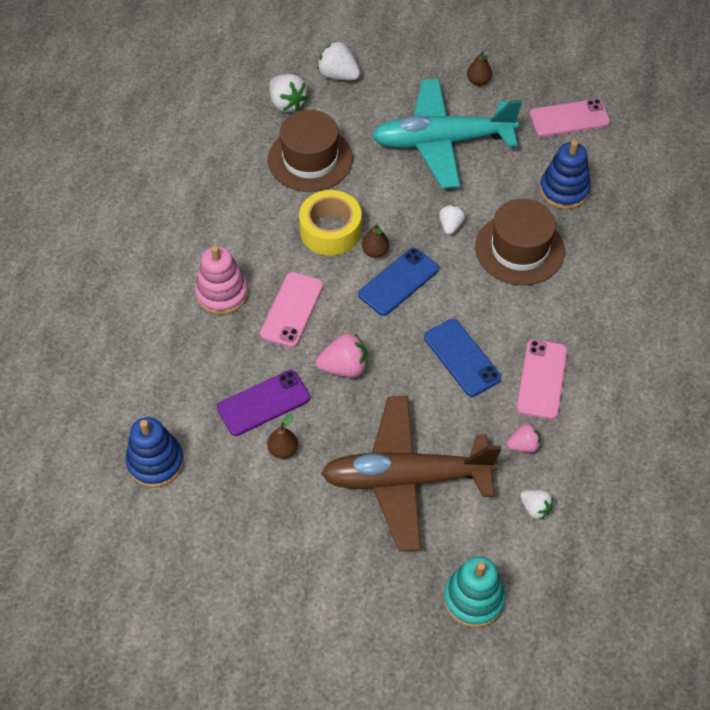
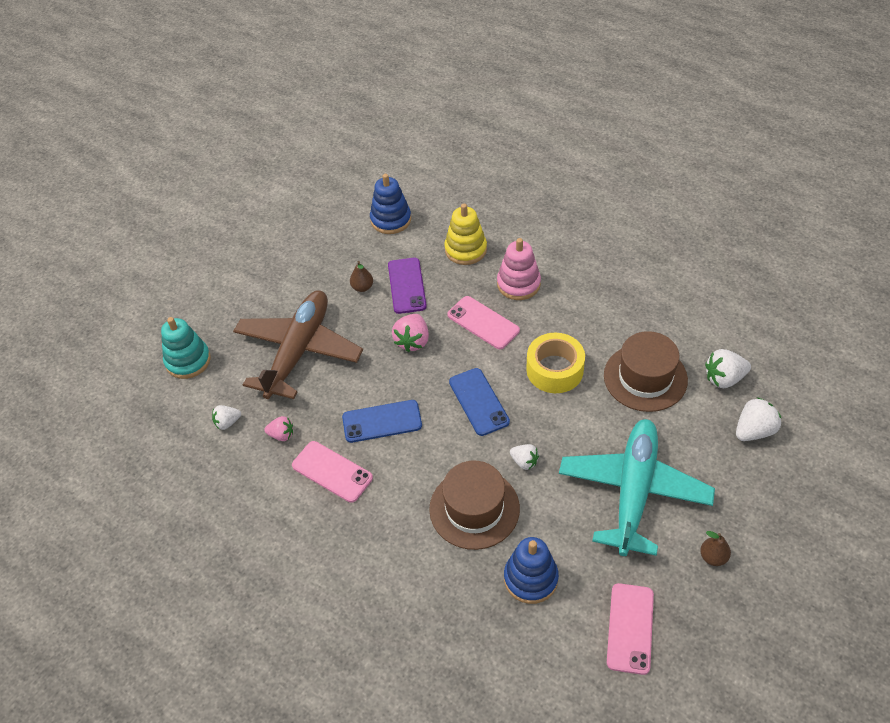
camera: 115 degrees right, 5 degrees down
brown pear [362,224,389,258] -> none
pink strawberry [507,423,541,452] -> pink strawberry turned 90 degrees counterclockwise [264,416,293,441]
none -> yellow stacking toy [444,204,487,265]

